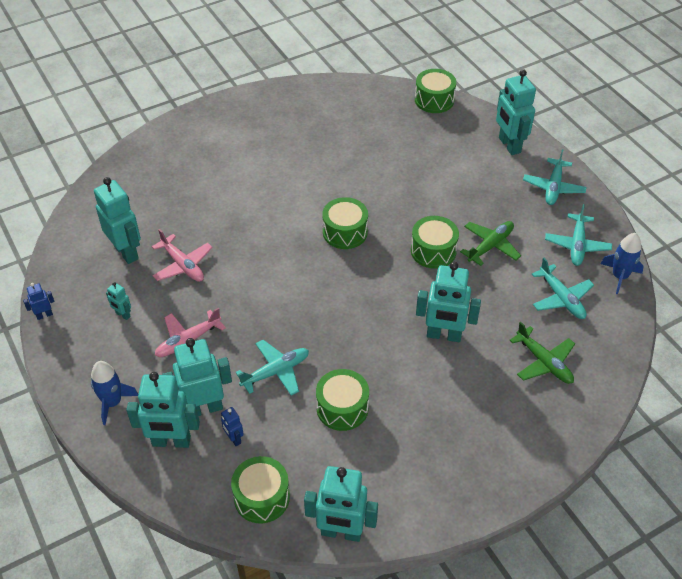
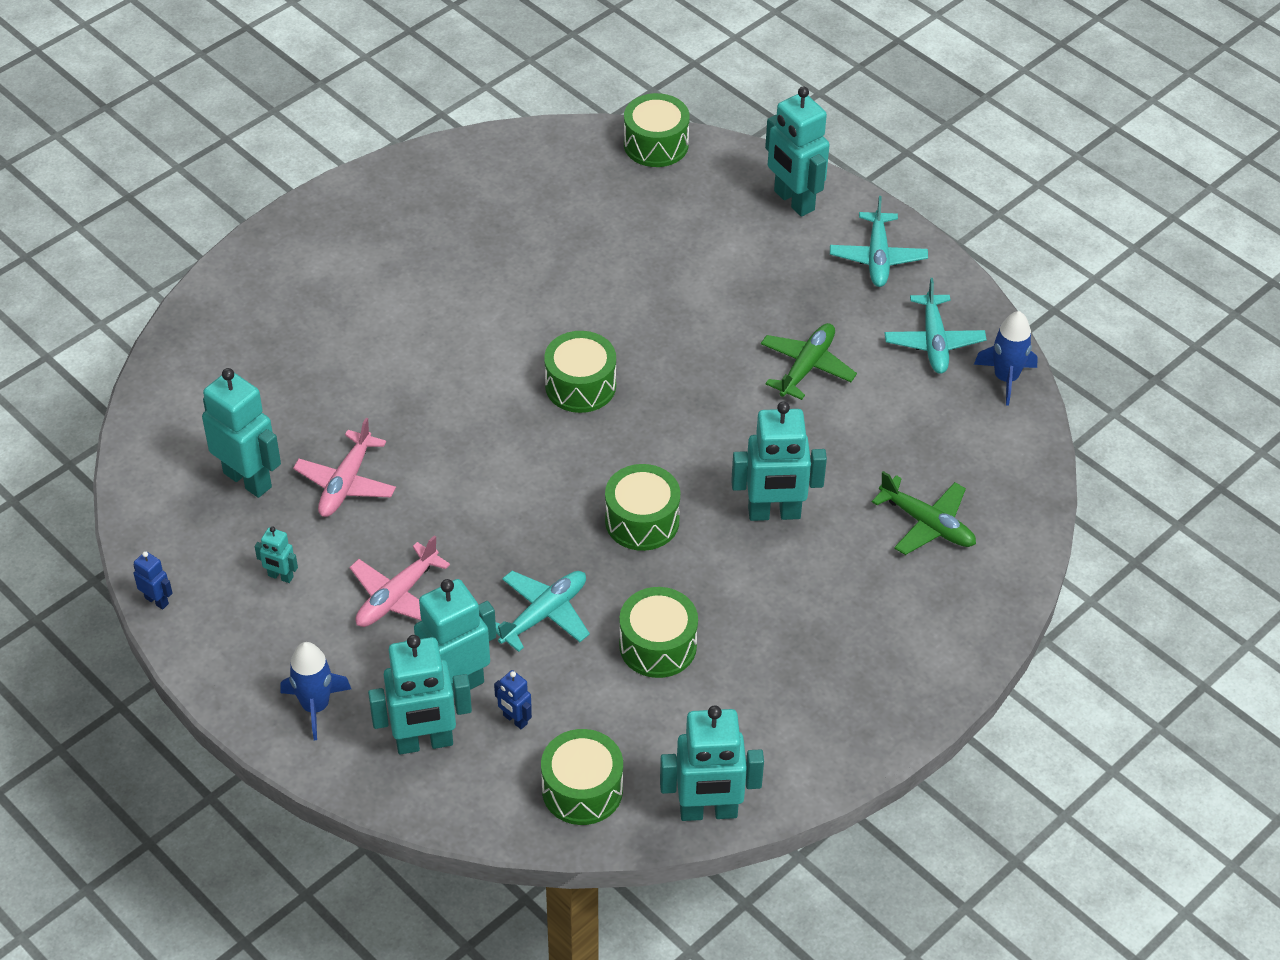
camera: 15 degrees left, 0 degrees up
blue robot [23,283,55,320] -> blue robot turned 75 degrees clockwise [133,551,173,610]
pink plane [152,229,213,282] -> pink plane turned 75 degrees clockwise [293,418,396,517]
green drum [411,216,459,269] -> green drum moved to [605,464,680,551]
turquoise plane [532,258,594,319] -> none

